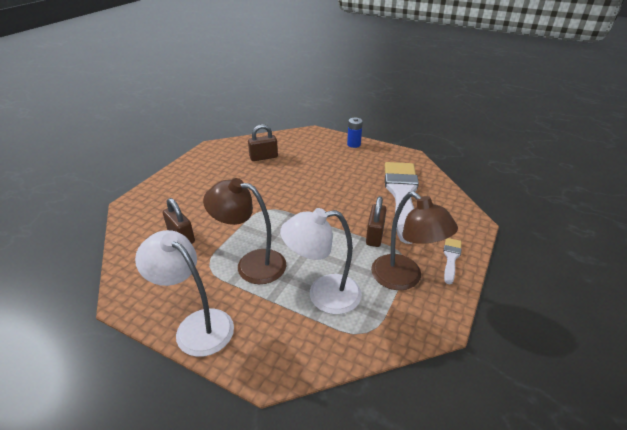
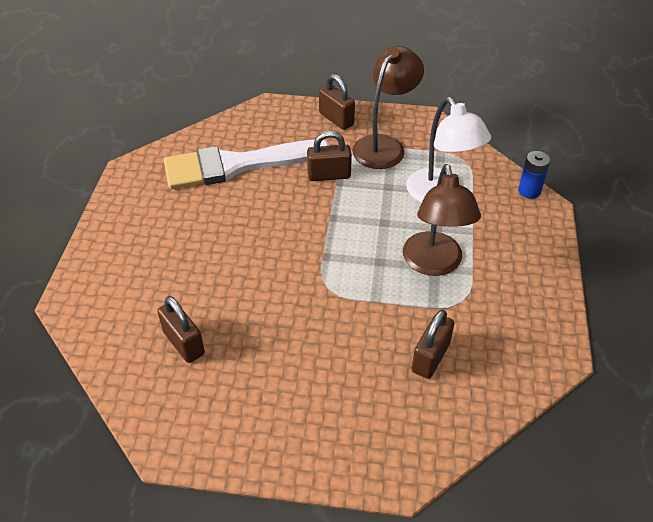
camera: 110 degrees left, 10 degrees up
white lamp [135,230,234,357] -> none
blue battery [347,118,363,148] -> blue battery moved to [518,151,551,199]
white brush [443,238,462,284] -> brown padlock [319,74,355,130]

